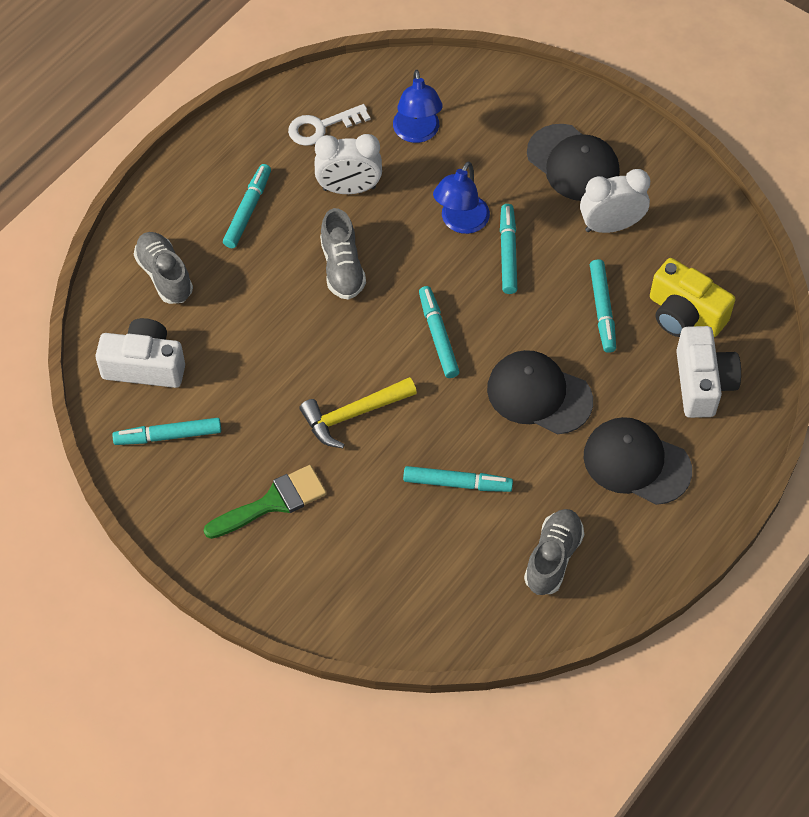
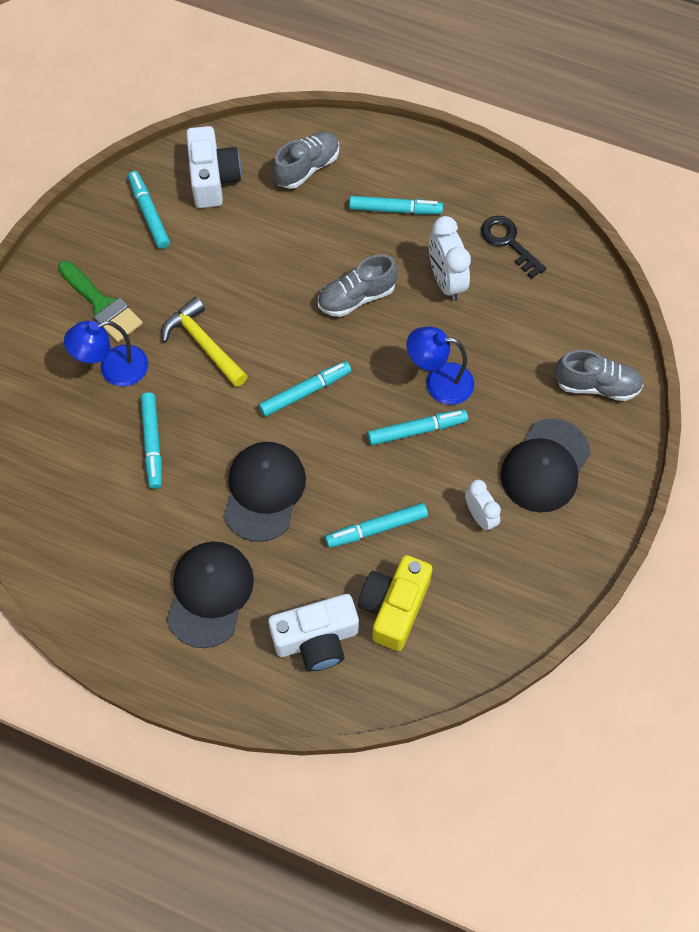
camera: 75 degrees right, 5 degrees up
white key [288,104,371,146] -> black key [481,216,546,279]
blue lamp [393,70,443,143] -> blue lamp moved to [64,321,148,386]
grey shoe [524,509,584,595] -> grey shoe moved to [554,350,644,401]
white clock [580,169,650,233] -> white clock [465,480,501,531], size x0.64

